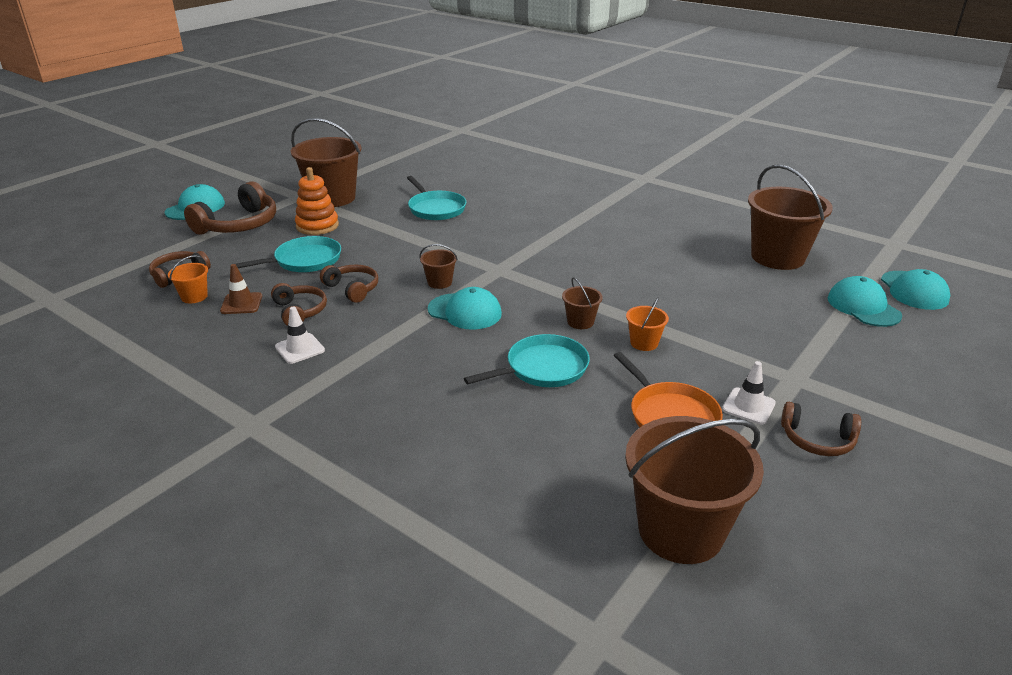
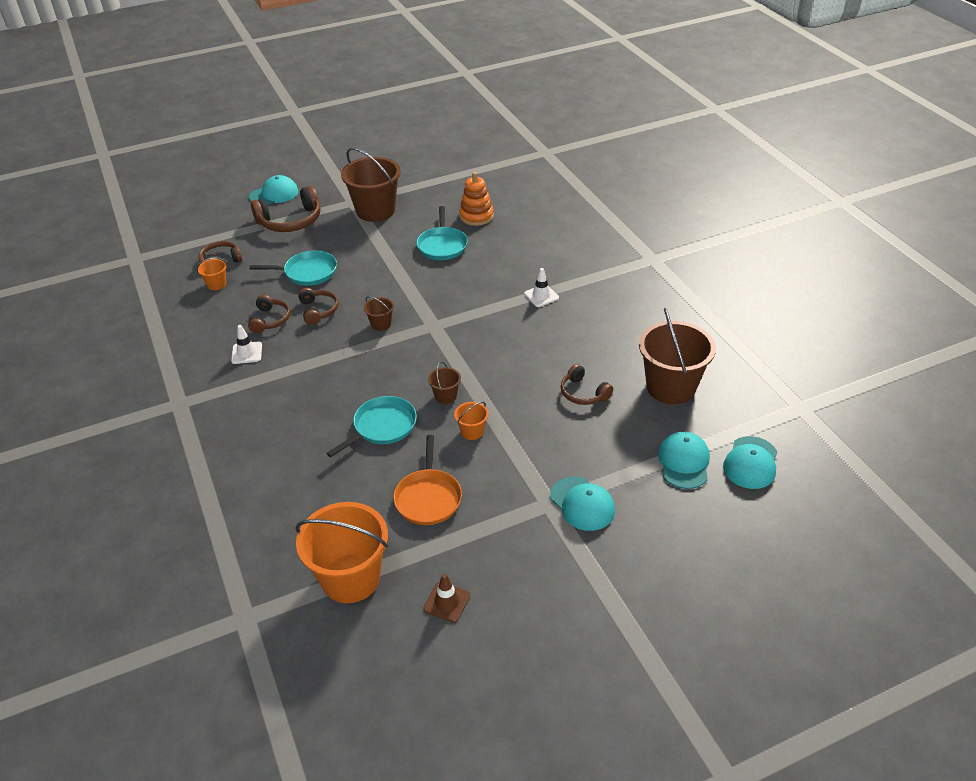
camera: 30 degrees right, 10 degrees up
brown traffic cone [220,264,262,314] -> brown traffic cone moved to [423,573,470,623]
orange stacking toy [295,167,339,235] -> orange stacking toy moved to [459,172,494,226]
turquoise cap [427,287,502,330] -> turquoise cap moved to [550,476,615,531]
turquoise pan [464,334,590,387] -> turquoise pan turned 45 degrees counterclockwise [327,396,417,457]
brown bucket [625,416,764,564] -> orange bucket [295,502,388,603]
white traffic cone [722,361,776,425] -> white traffic cone moved to [524,268,559,307]
brown headphones [781,402,861,456] -> brown headphones moved to [561,364,613,405]

